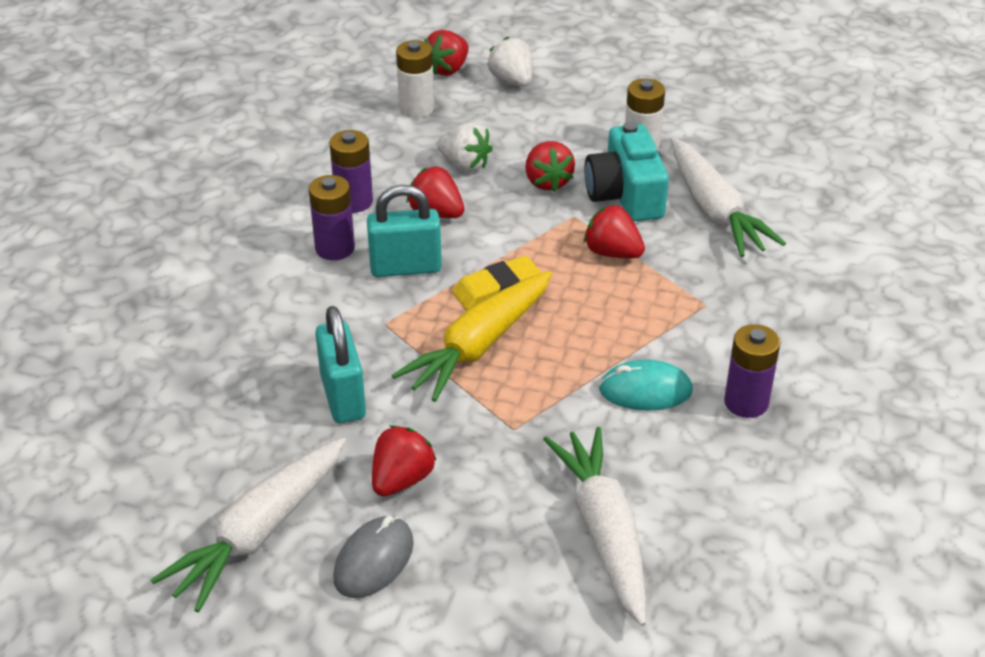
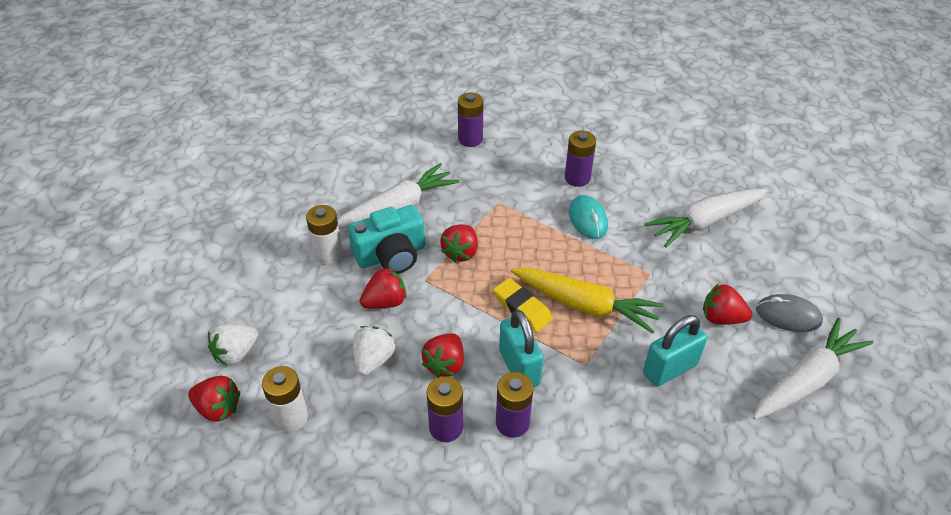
camera: 105 degrees left, 5 degrees up
white carrot [151,437,346,612] -> white carrot turned 60 degrees counterclockwise [753,318,874,420]
none -> purple battery [458,93,484,147]

